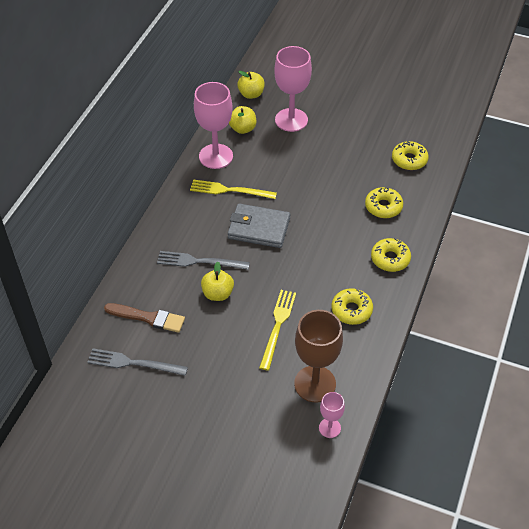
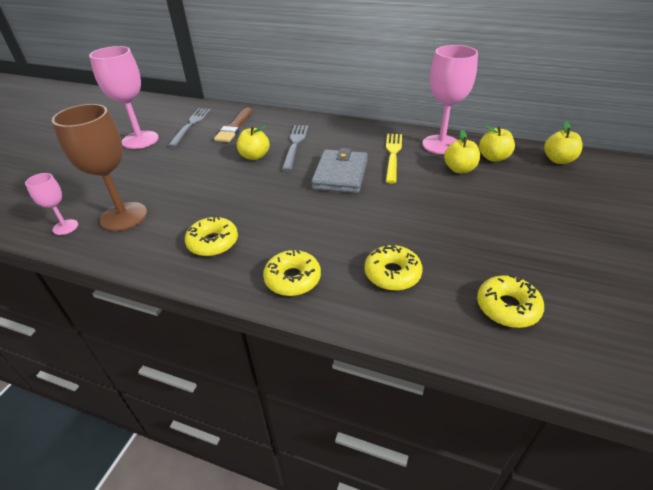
camera: 90 degrees right, 10 degrees down
yellow fork [259,290,296,371] -> none
pink goblet [274,46,312,132] -> pink goblet moved to [89,46,159,149]
none -> yellow apple [444,130,480,173]

